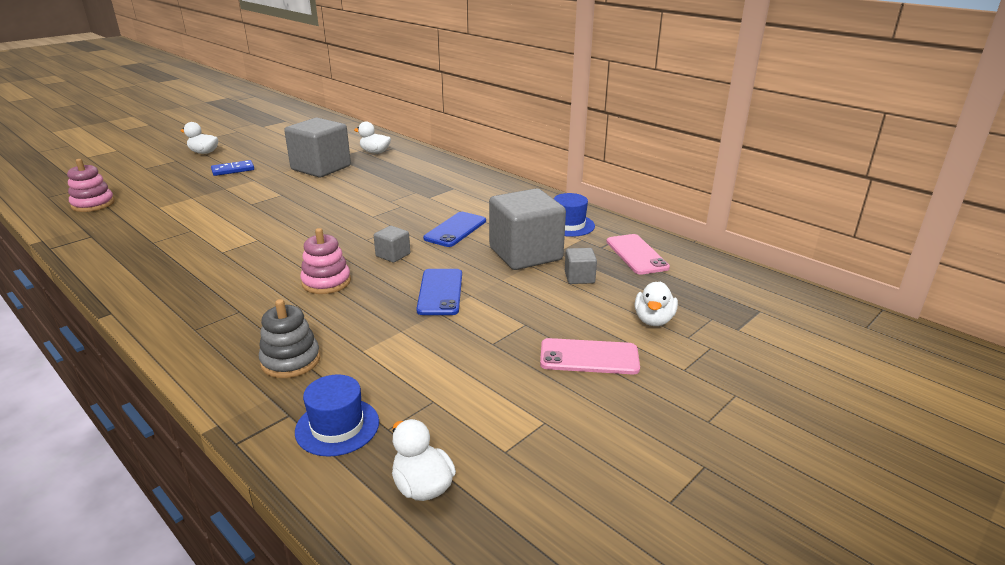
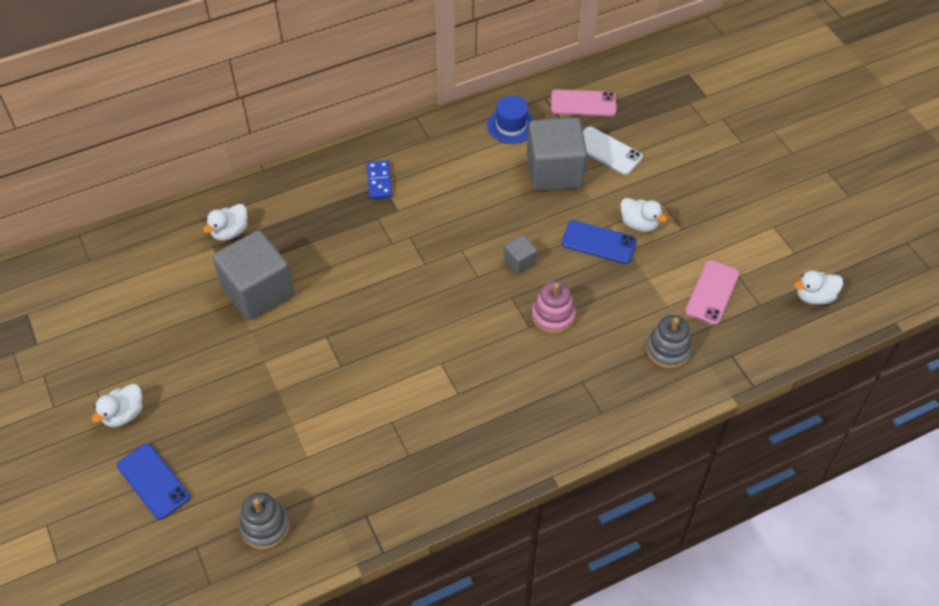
camera: 70 degrees left, 25 degrees up
pink stacking toy [67,159,115,212] -> grey stacking toy [239,492,290,549]
blue domino [211,160,254,176] -> blue domino moved to [367,160,392,199]
blue hat [295,374,379,457] -> none
blue phone [423,212,486,247] -> blue phone moved to [117,444,190,520]
pink phone [540,338,640,374] -> pink phone moved to [685,260,739,325]
grey cube [565,248,597,284] -> white phone [583,127,643,175]
white duck [635,281,678,326] -> white duck moved to [620,198,668,232]

